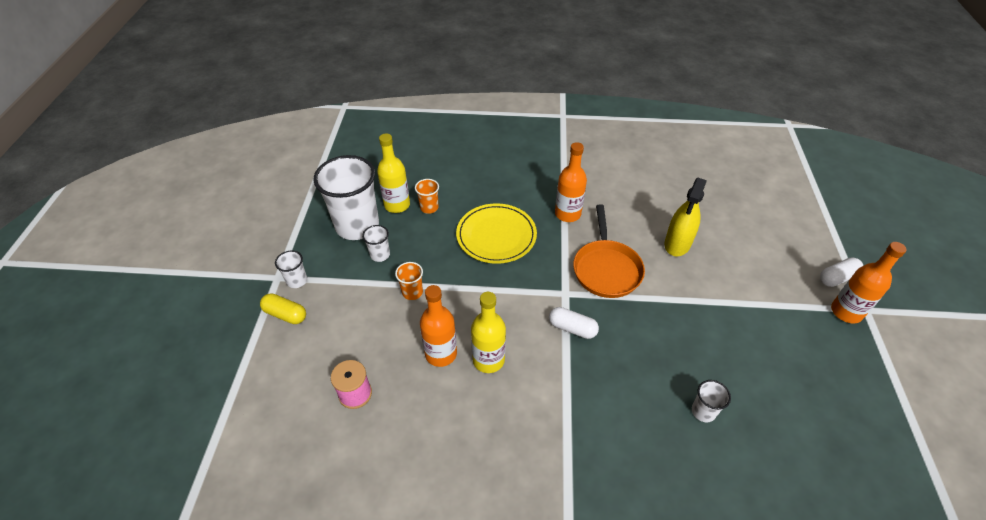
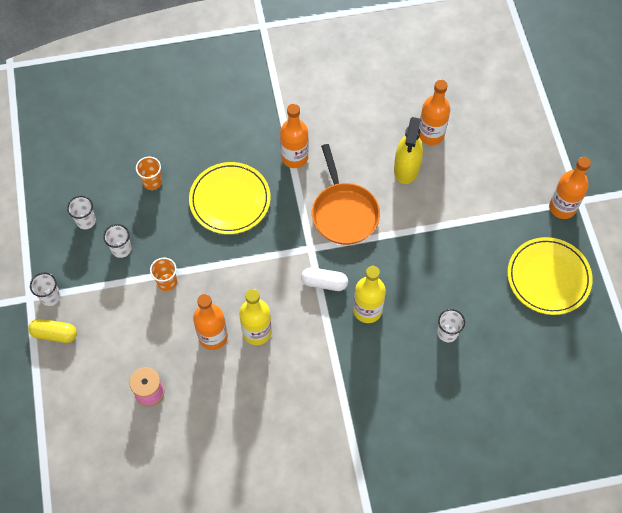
camera: 15 degrees left, 15 degrees up
white cup [313,155,379,240] -> white cup [67,196,96,229], size x0.43
yellow bottle [377,133,410,213] -> yellow bottle moved to [353,266,386,323]
white capsule [820,258,863,287] -> none
none -> orange bottle [419,80,450,145]
none -> yellow plate [507,237,593,315]

